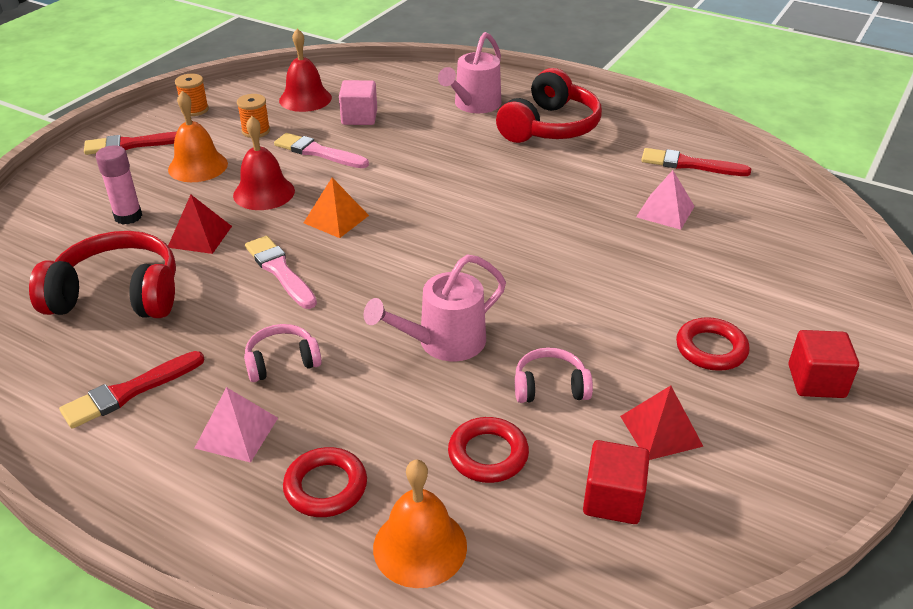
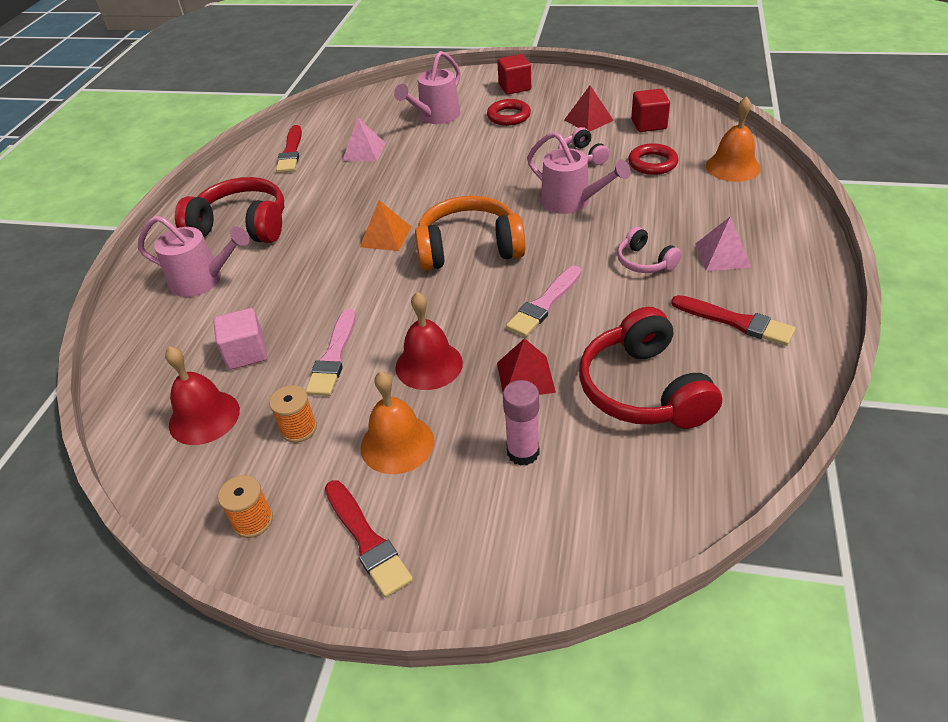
camera: 105 degrees left, 5 degrees up
red ring [283,447,367,517] -> none
orange pyramid [304,178,369,238] -> orange pyramid moved to [360,200,411,251]
none -> pink watering can [394,51,460,124]
none -> orange headphones [415,196,526,271]

